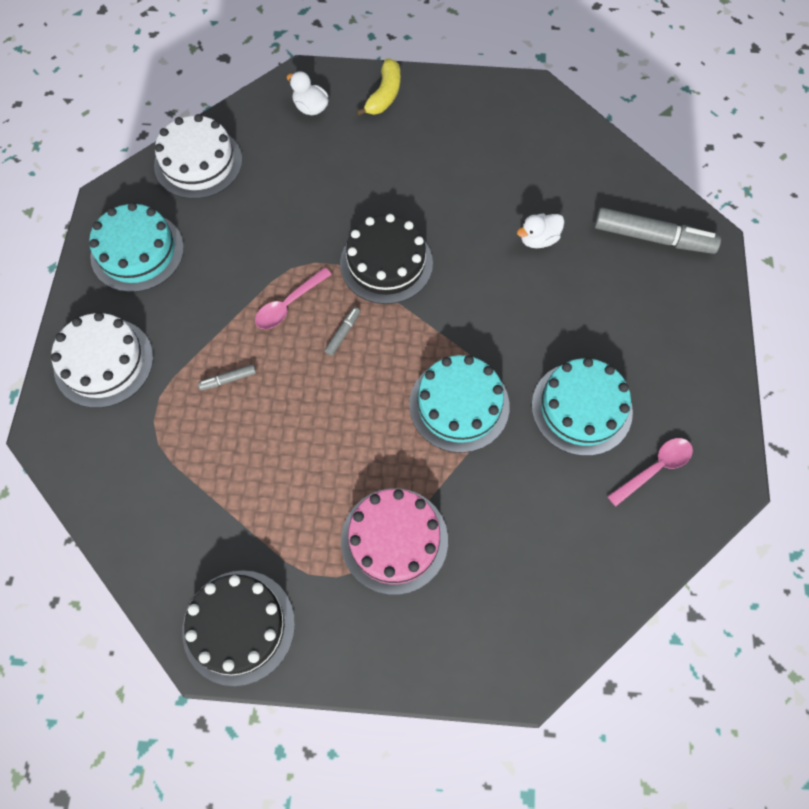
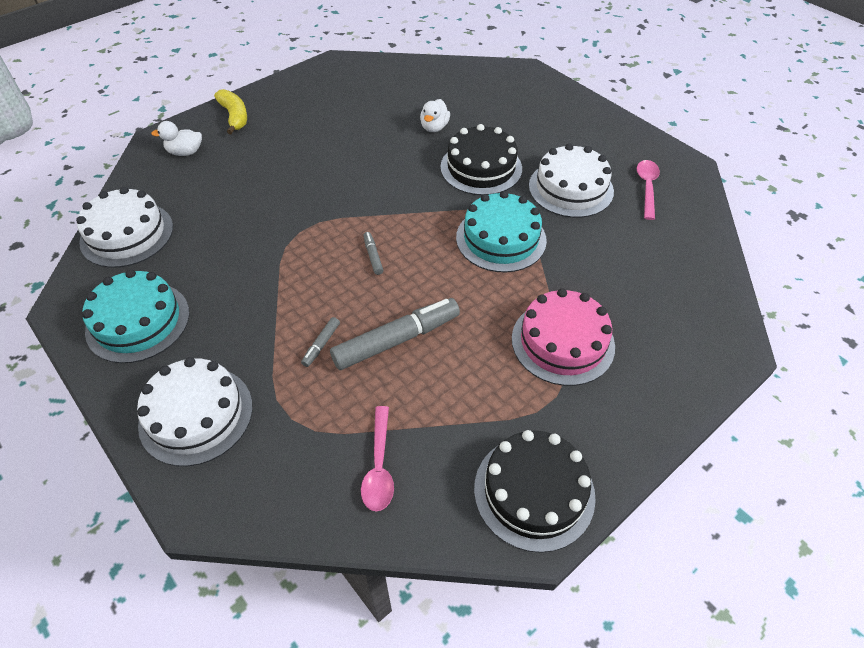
camera: 45 degrees left, 15 degrees down
pink spoon [255,267,332,329] -> pink spoon moved to [361,406,394,511]
black cake [340,214,433,304] -> black cake moved to [440,124,522,195]
turquoise cake [532,358,633,456] -> white cake [529,144,614,218]
grey marker [594,208,721,254] -> grey marker moved to [330,298,460,370]

